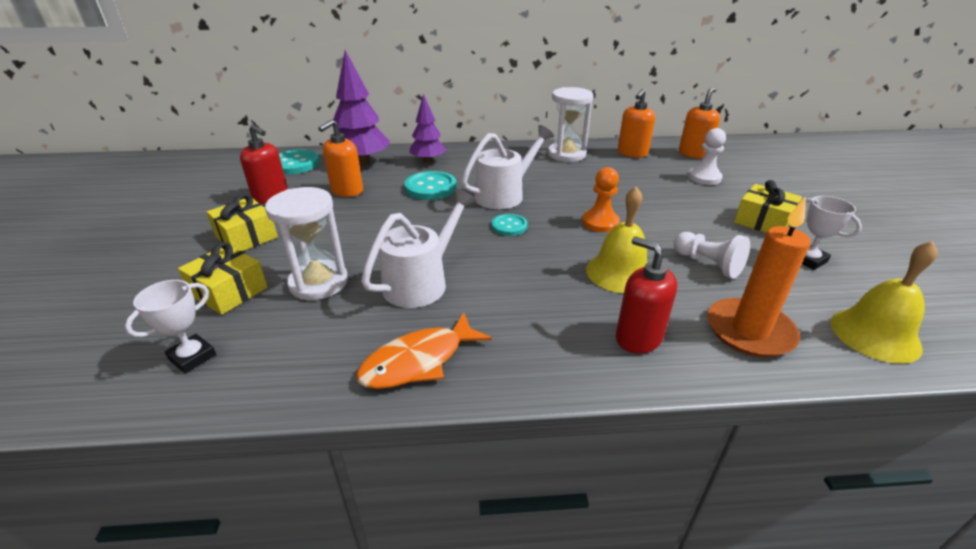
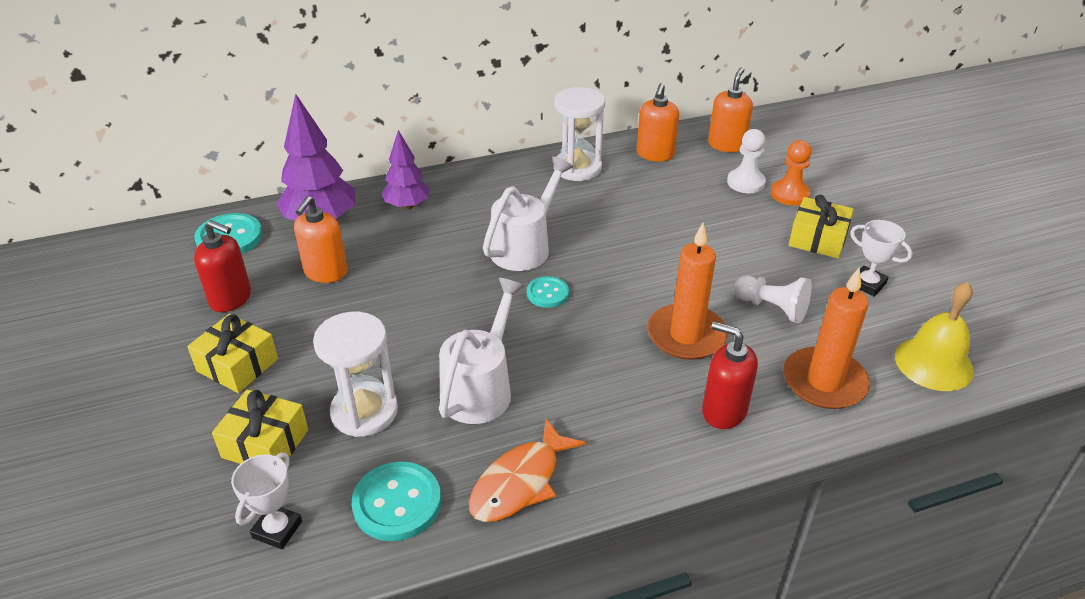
camera: 15 degrees left, 5 degrees up
turquoise button [404,171,457,200] -> turquoise button moved to [352,462,441,541]
orange pawn [582,167,620,232] -> orange pawn moved to [771,140,812,206]
yellow bell [586,186,647,293] -> orange candle [647,223,728,360]

